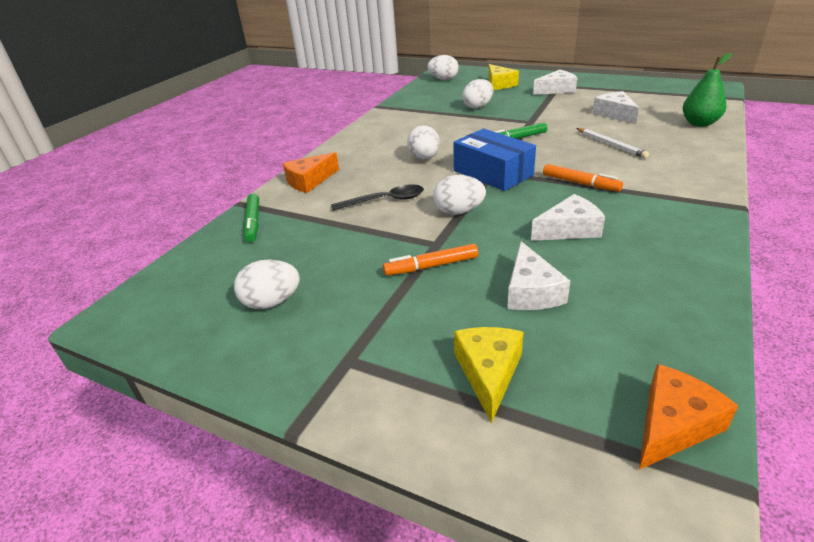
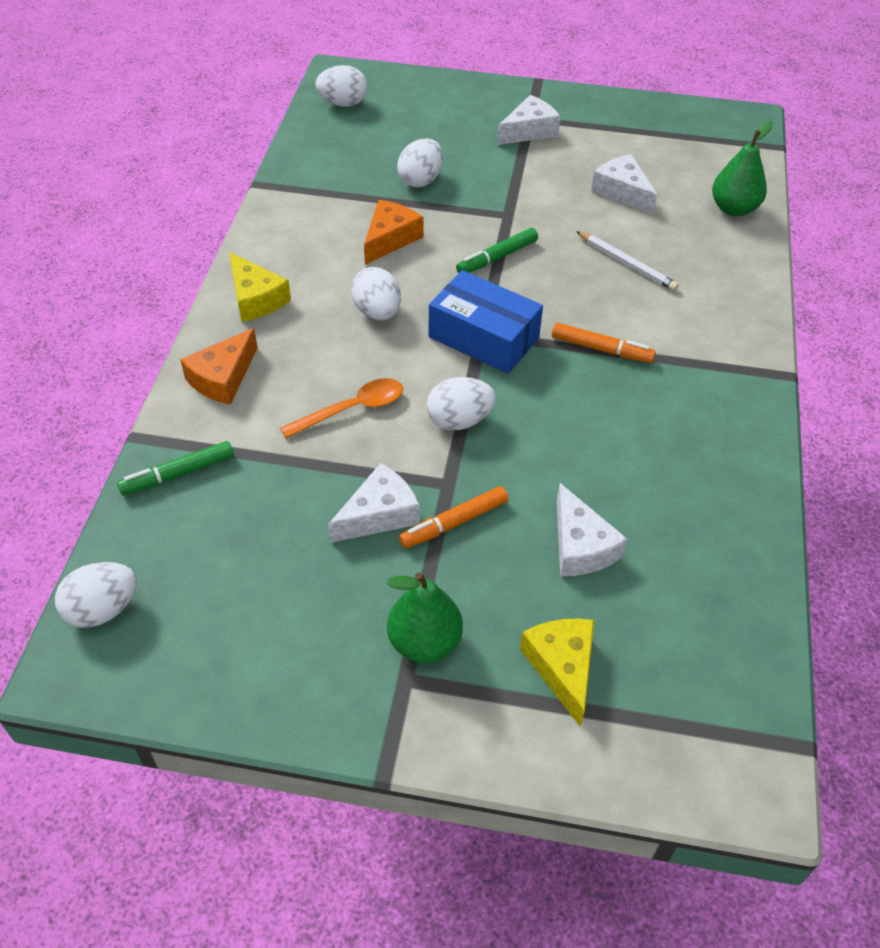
camera: 20 degrees left, 15 degrees up
white egg [234,259,300,309] -> white egg moved to [55,562,137,628]
green marker [244,193,259,242] -> green marker turned 90 degrees clockwise [117,441,234,495]
black spoon [331,184,424,211] -> orange spoon [280,378,403,439]
yellow cheese [488,64,519,90] -> yellow cheese moved to [229,252,291,322]
white cheese [531,194,605,241] -> white cheese moved to [328,463,419,543]
orange cheese [639,364,738,470] -> orange cheese moved to [364,200,424,265]
none -> green pear [387,572,463,663]

